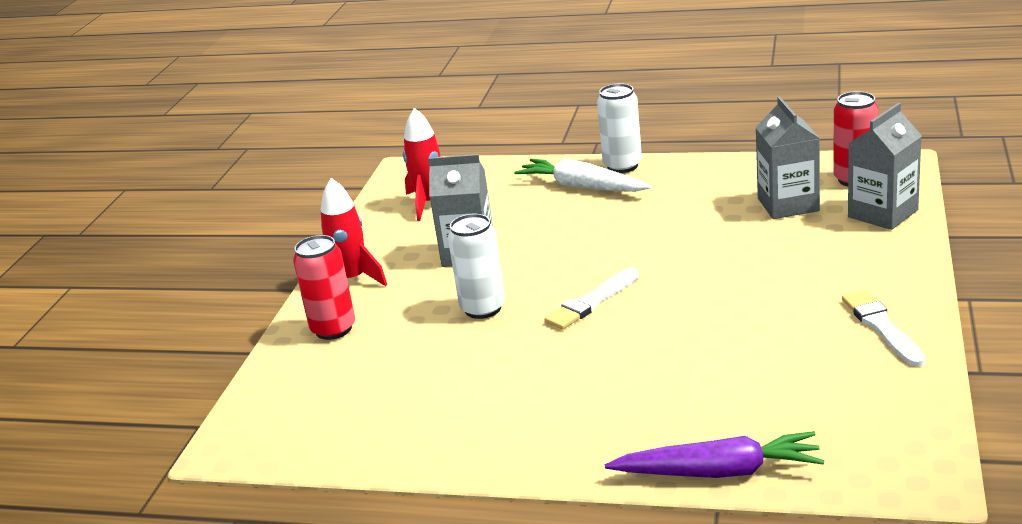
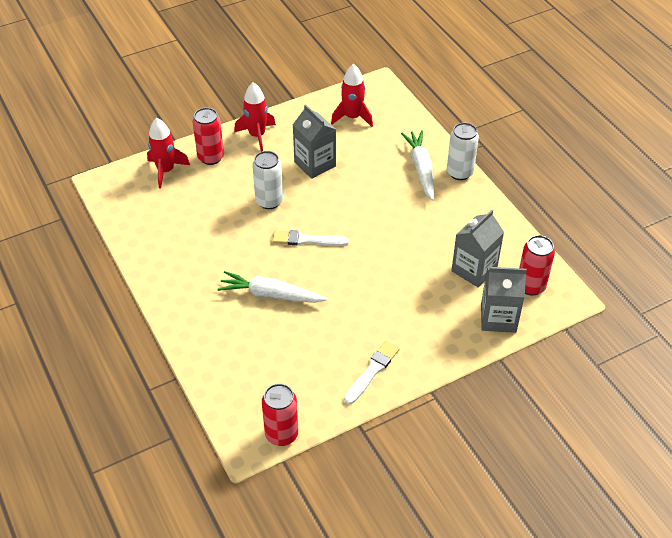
camera: 45 degrees right, 20 degrees up
purple carrot [605,431,824,478] -> none
none -> red rocket [147,118,190,189]
none -> white carrot [217,271,328,303]
none -> red can [262,384,298,446]

